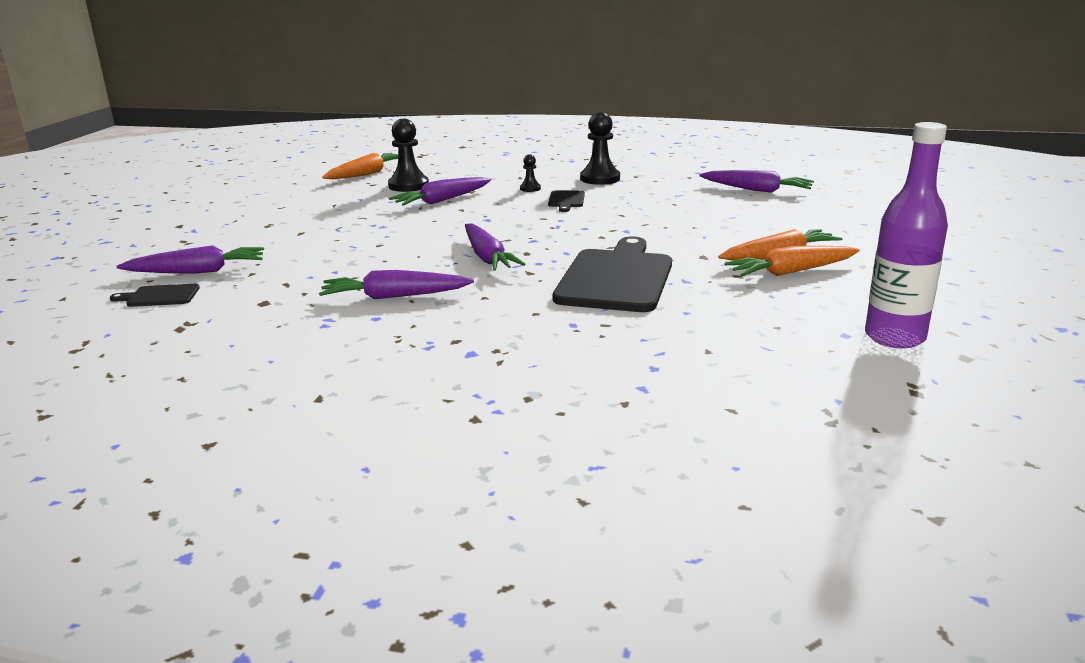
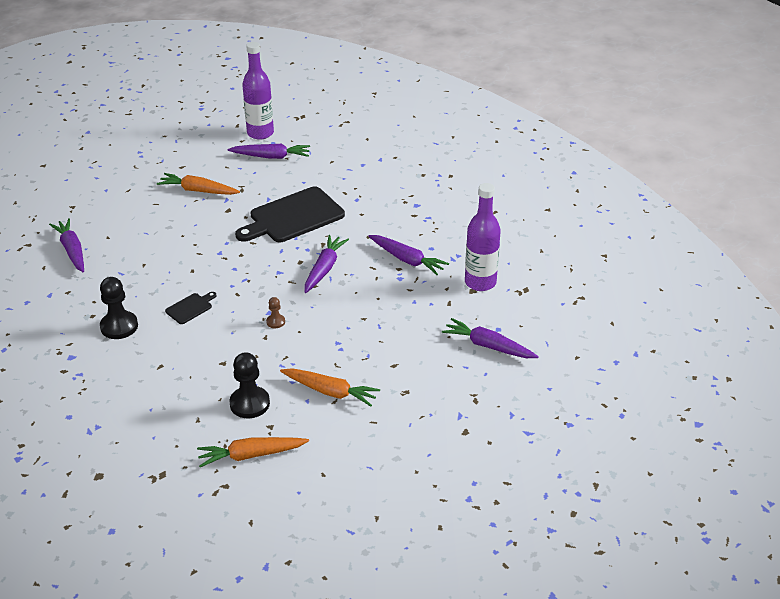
camera: 140 degrees left, 15 degrees up
black cutting board [110,284,200,307] -> none
purple carrot [389,177,491,206] -> purple carrot moved to [228,144,310,159]
black pawn [520,154,541,192] -> none
orange carrot [725,246,860,276] -> orange carrot moved to [280,368,380,406]
none -> brown pawn [266,297,285,328]
none -> purple bottle [465,183,501,291]

